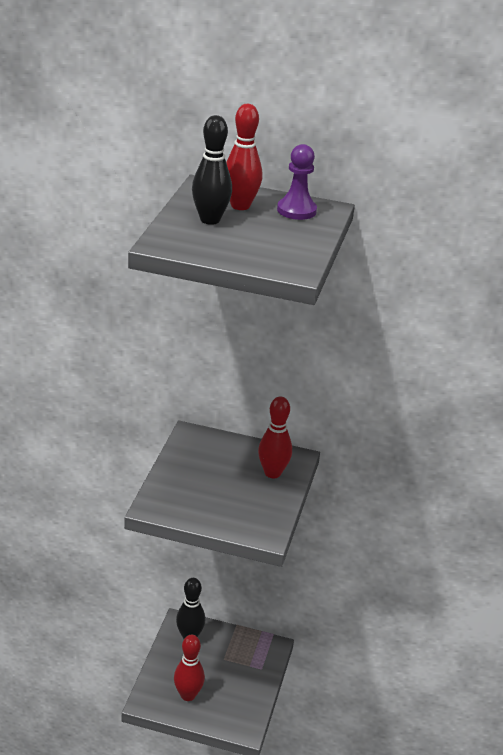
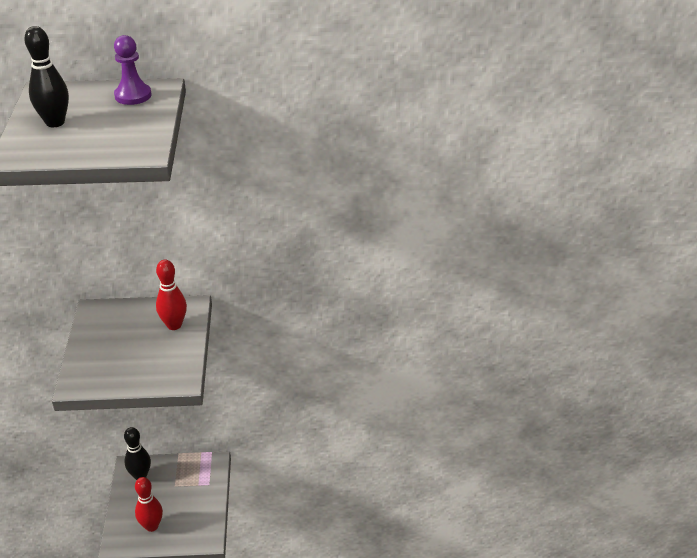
camera: 15 degrees left, 5 degrees up
red bowling pin [226,104,262,210] -> none

